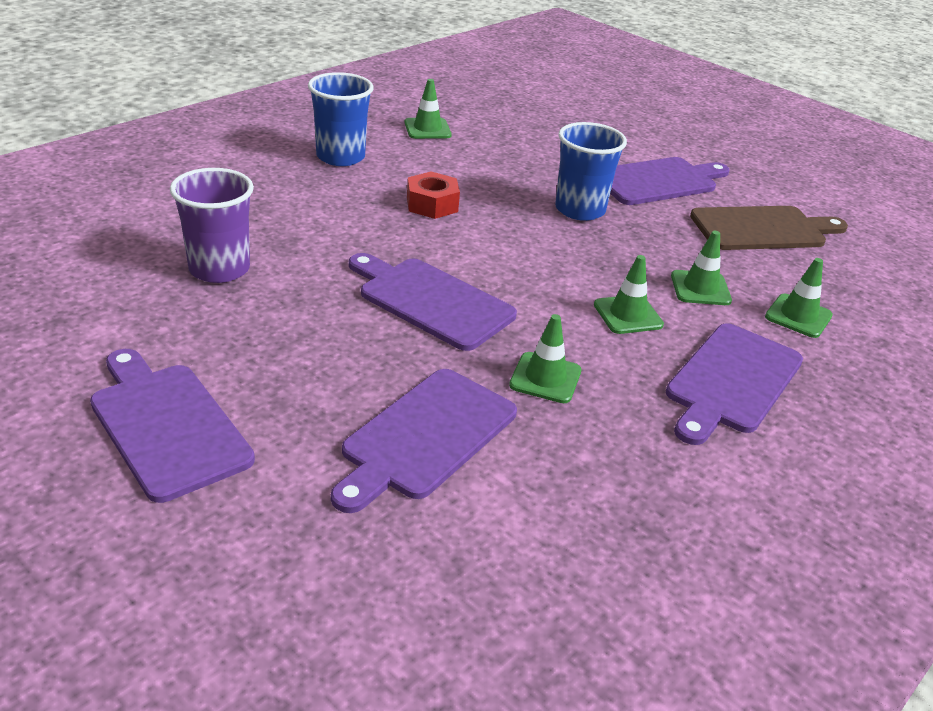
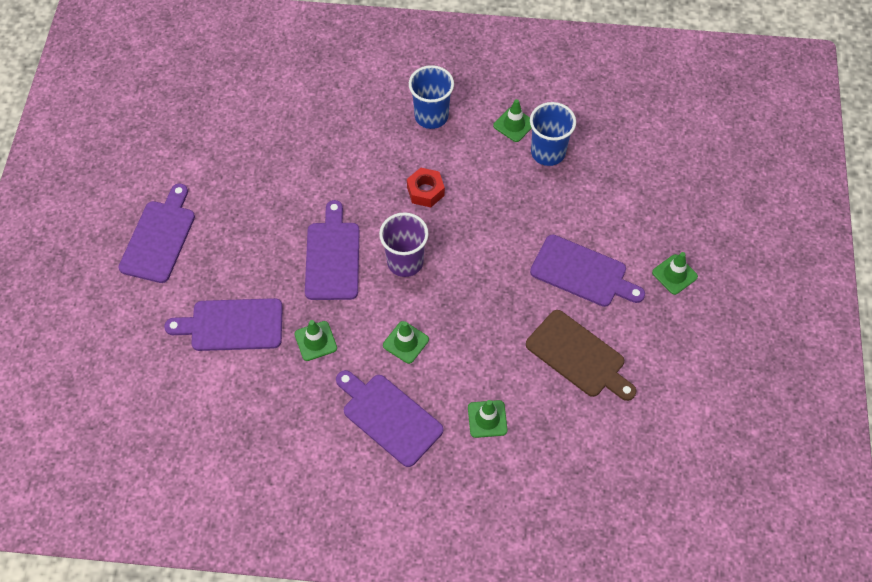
camera: 55 degrees right, 25 degrees up
purple cup [170,168,254,283] -> purple cup moved to [379,212,428,277]
blue cup [555,122,627,221] -> blue cup moved to [530,102,576,166]
purple cutting board [666,323,803,445] -> purple cutting board turned 45 degrees clockwise [336,370,444,467]
green traffic cone [671,231,732,305] -> green traffic cone moved to [652,252,698,295]

